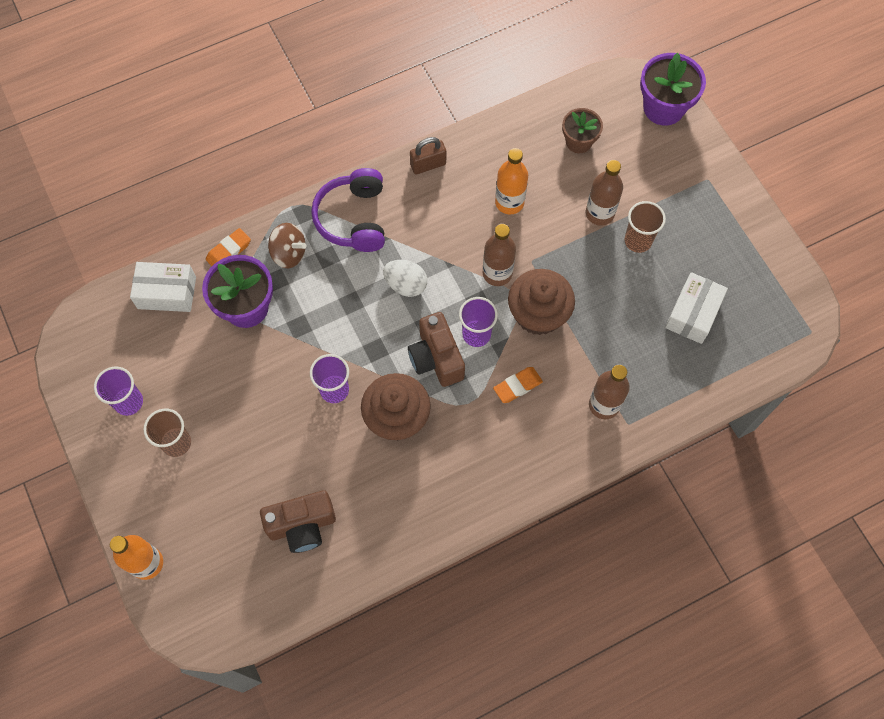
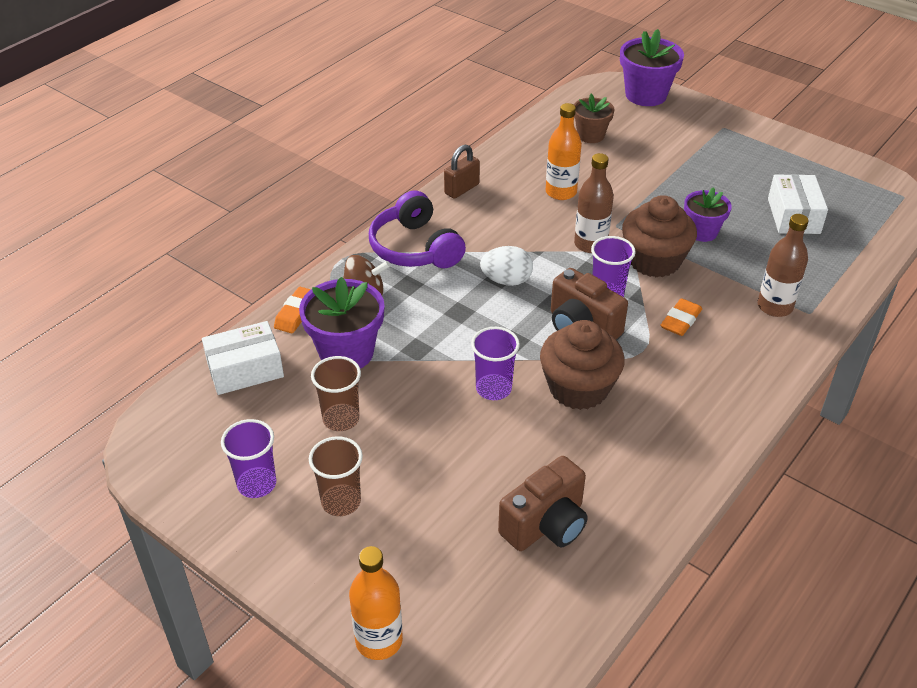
camera: 25 degrees left, 25 degrees down
brown bottle [586,160,623,226] -> none
brown cup [625,201,666,253] -> brown cup moved to [311,356,361,431]
none -> purple flower pot [684,187,732,242]

